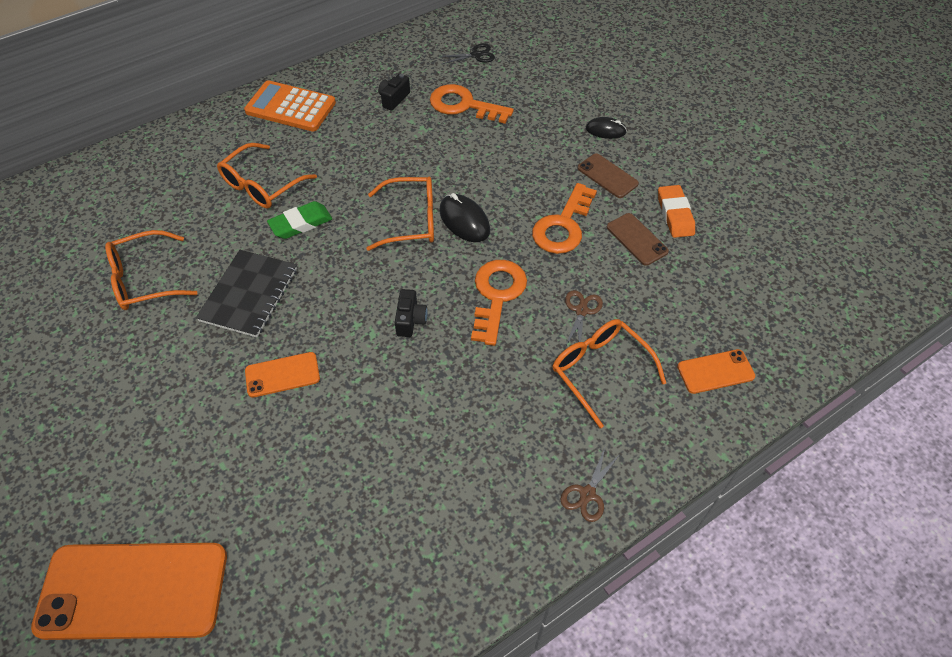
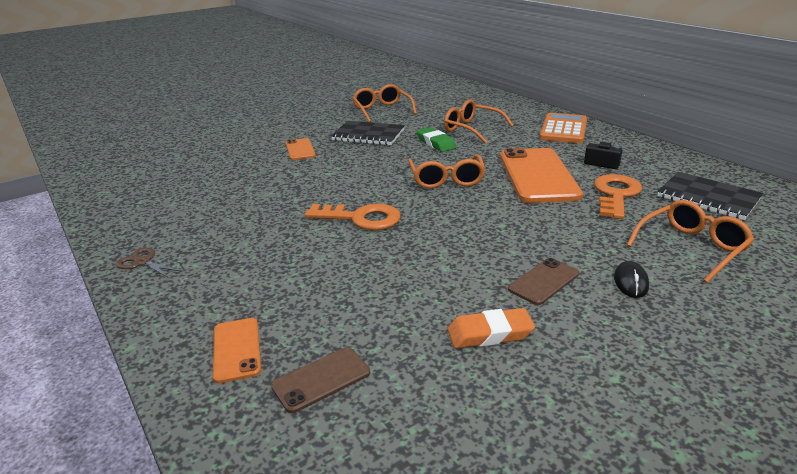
camera: 90 degrees right, 25 degrees down
orange phone [31,543,227,640] -> orange phone moved to [500,148,583,203]
black camera [395,289,428,337] -> none
black scissors [439,43,495,64] -> black notebook [657,172,763,220]
black mouse [439,193,490,242] -> none
orange key [532,183,597,254] -> none
orange glasses [552,319,666,428] -> orange glasses moved to [627,200,754,283]
brown scissors [565,290,603,347] -> none
brown phone [607,213,669,266] -> brown phone moved to [271,347,370,413]

